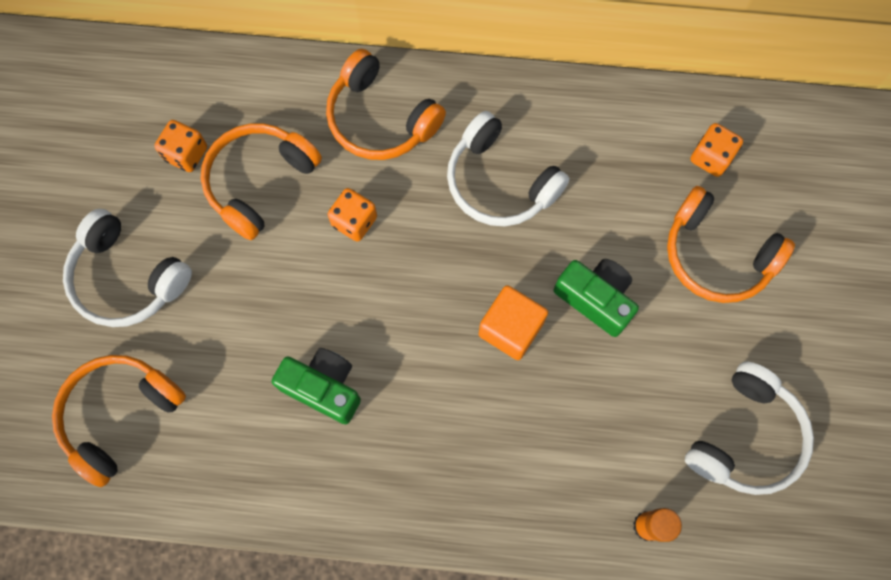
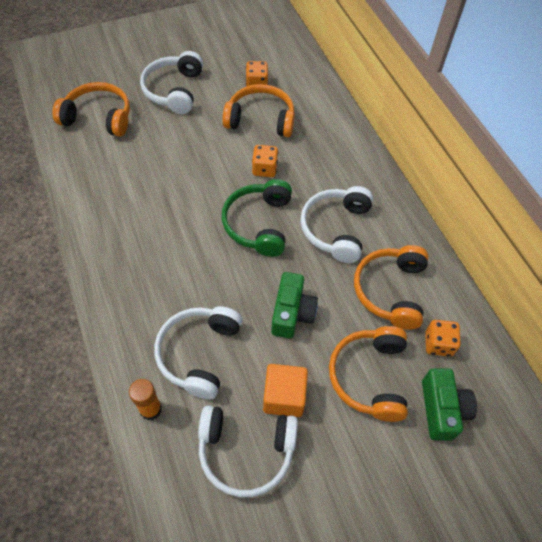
camera: 60 degrees right, 15 degrees down
green camera [271,348,361,424] -> green camera moved to [422,368,477,440]
orange headphones [326,49,446,160] -> orange headphones moved to [354,245,429,330]
orange cube [479,285,548,360] -> orange cube moved to [263,364,308,417]
none -> white headphones [154,306,242,399]
none -> green headphones [222,179,292,257]

